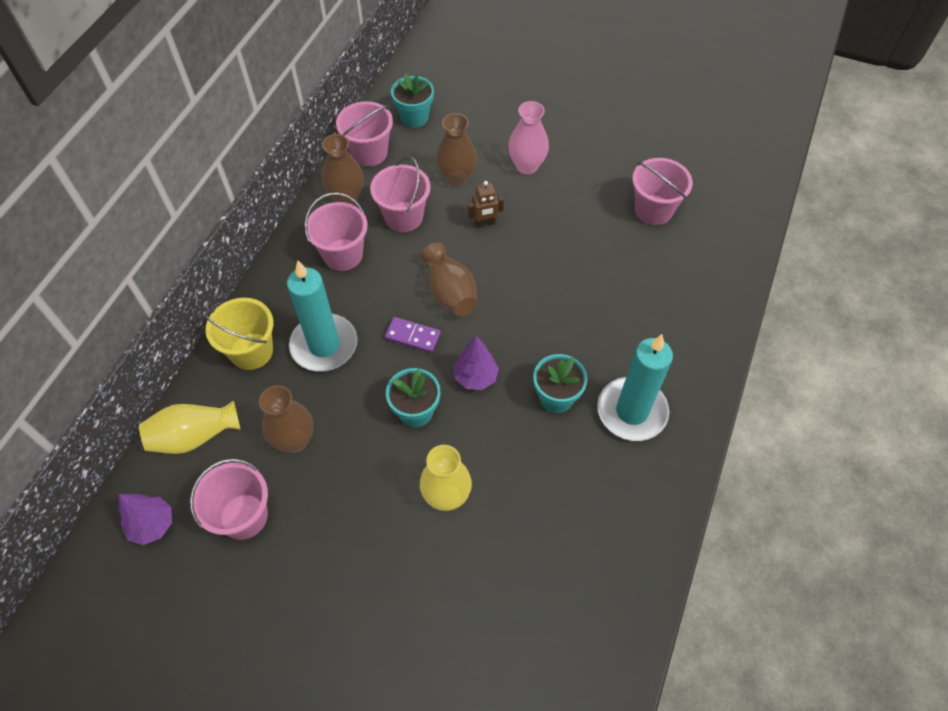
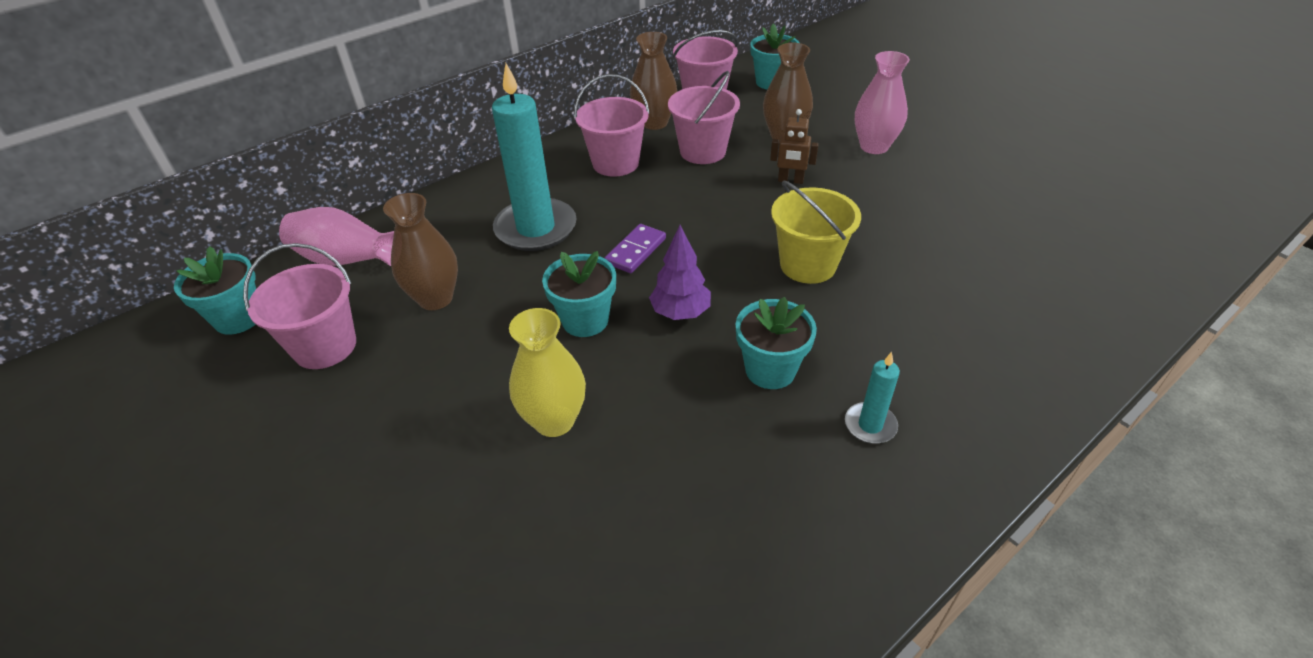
camera: 30 degrees right, 15 degrees down
purple tree [118,494,172,545] -> turquoise flower pot [174,246,256,335]
yellow vase [139,401,241,454] -> pink vase [279,207,394,266]
yellow bucket [205,298,273,370] -> yellow bucket moved to [771,180,861,284]
purple domino [385,317,441,353] -> purple domino turned 75 degrees clockwise [604,224,666,273]
brown vase [421,243,477,316] -> none
turquoise candle [597,334,673,441] -> turquoise candle [845,352,900,444], size x0.47
pink bucket [632,158,693,225] -> none

